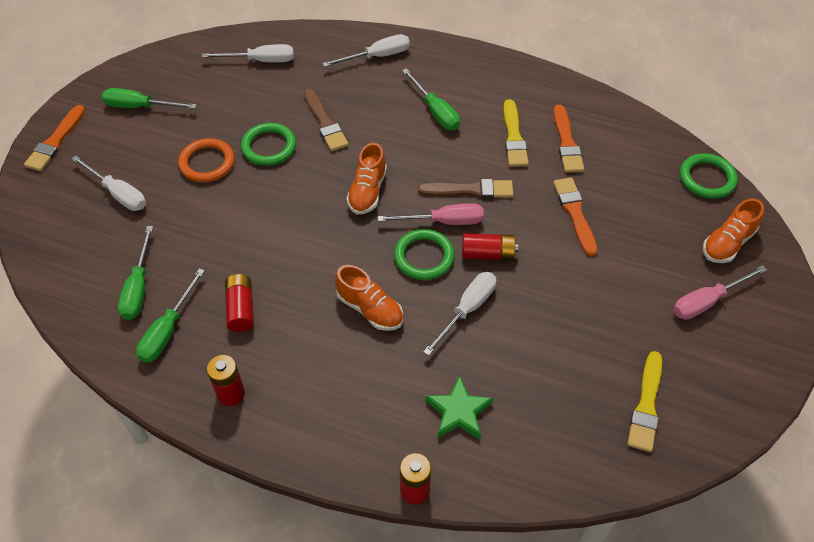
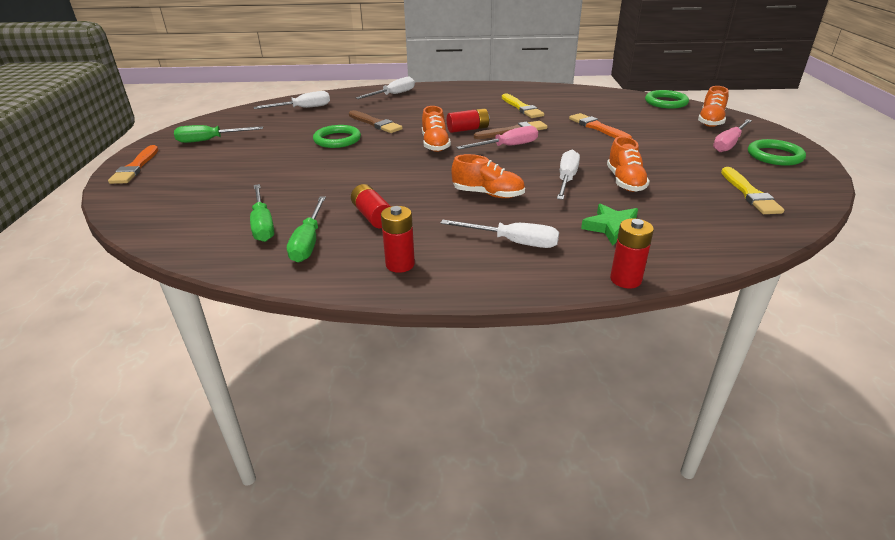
camera: 20 degrees left, 20 degrees down
white screwdriver [71,155,146,211] -> white screwdriver moved to [440,220,559,248]
orange ring [178,138,235,182] -> none
green ring [394,229,455,280] -> green ring moved to [748,139,806,166]
green screwdriver [402,68,460,130] -> none
red battery [462,233,518,260] -> red battery moved to [447,108,490,133]
orange brush [553,105,584,173] -> none
none -> orange shoe [607,136,650,192]

